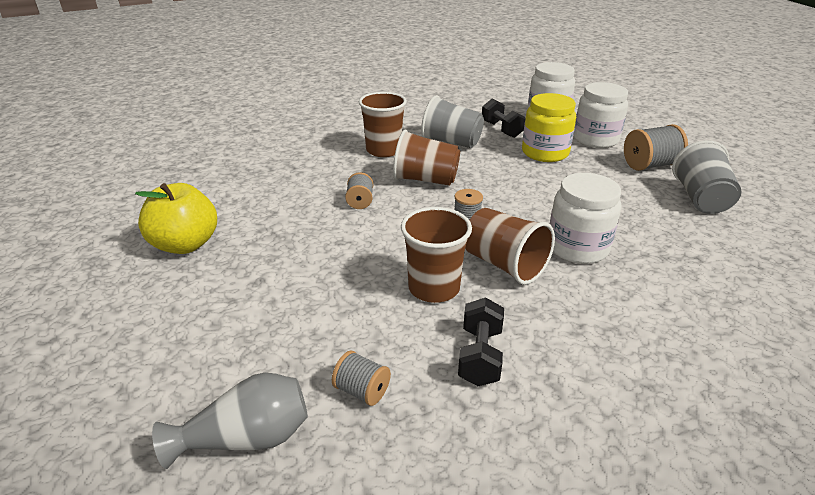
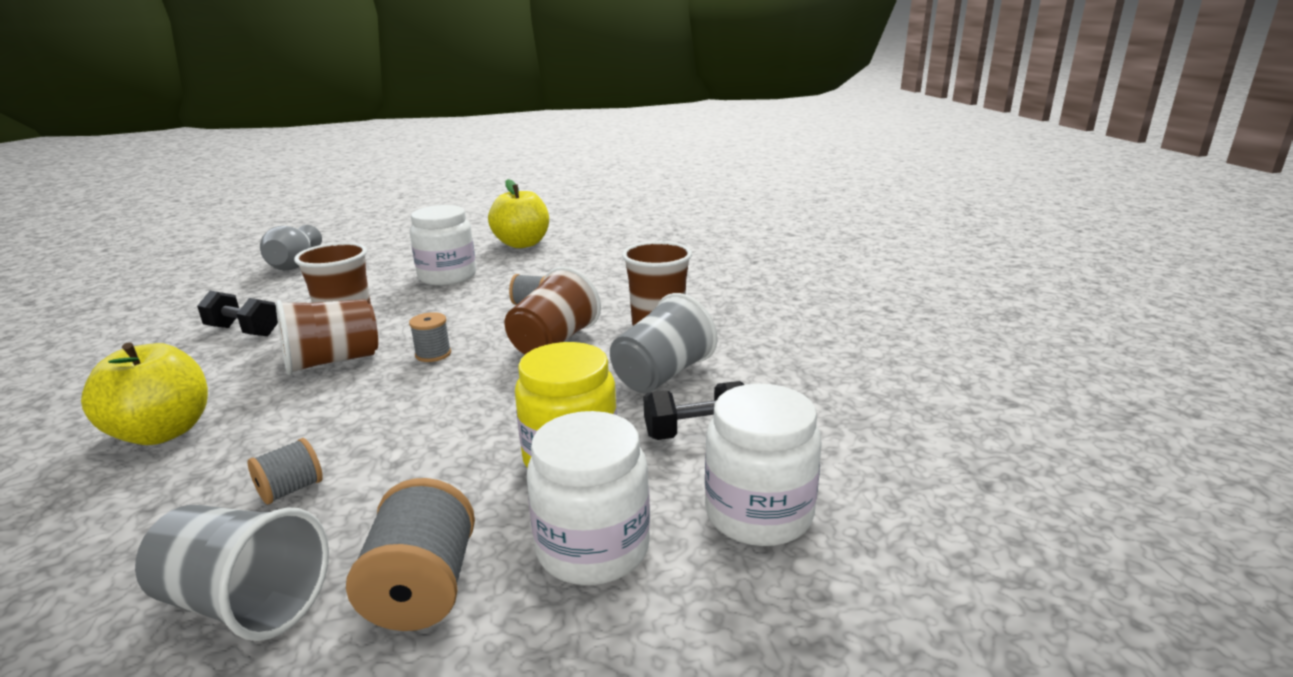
camera: 105 degrees right, 10 degrees down
grey spool [332,351,391,406] -> grey spool moved to [247,438,323,504]
white jar [550,173,622,264] -> white jar moved to [410,205,476,285]
none -> yellow apple [81,342,208,445]

